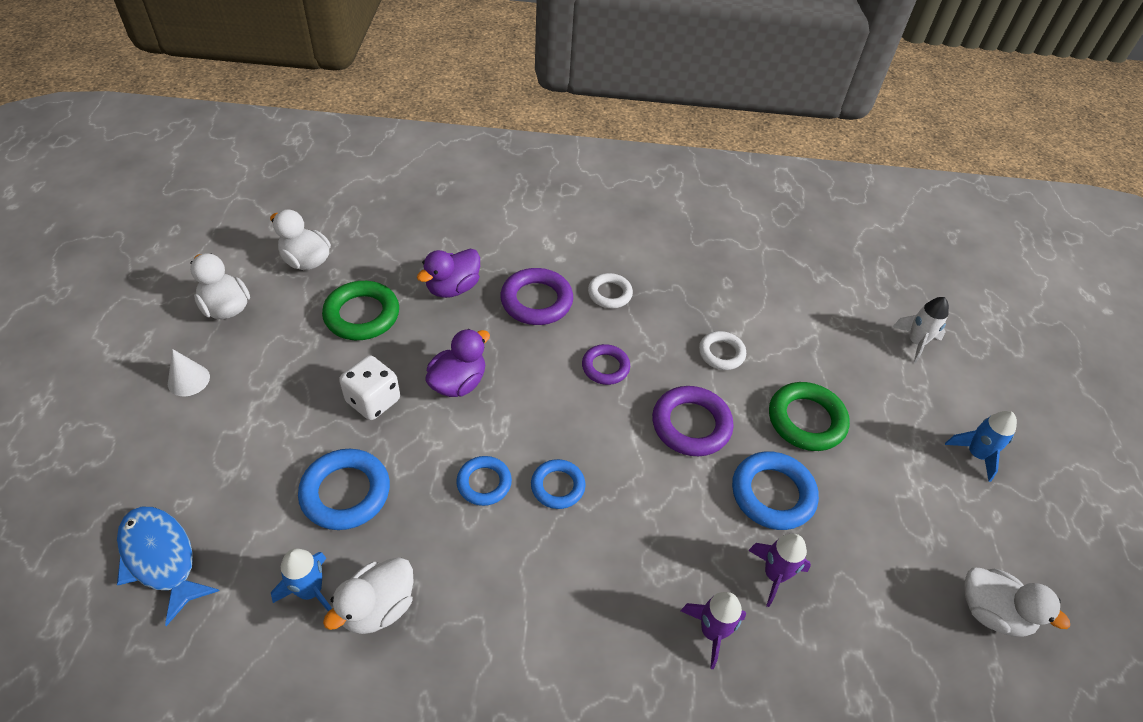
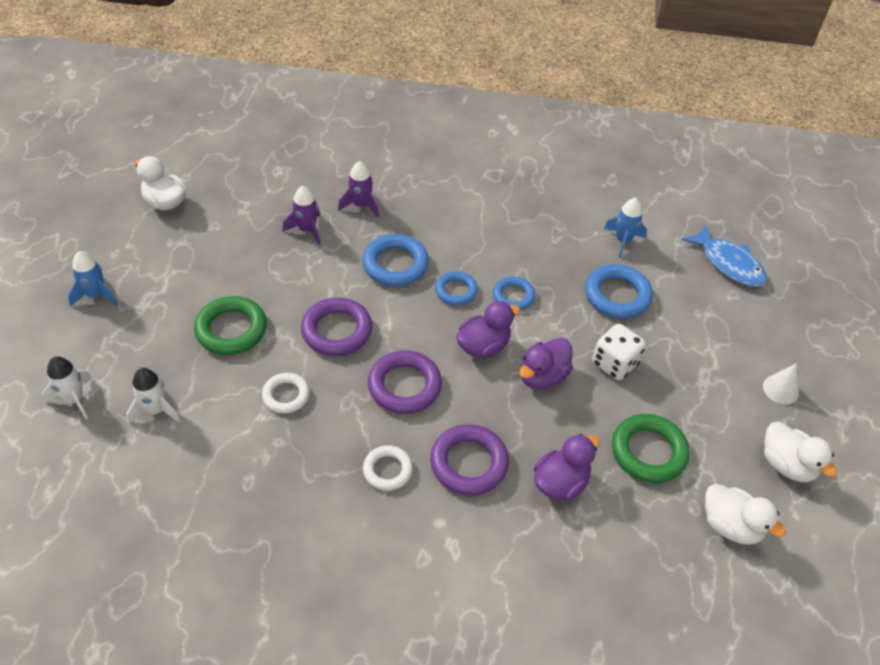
camera: 175 degrees left, 0 degrees up
white duck [323,557,414,634] -> none
purple ring [582,344,630,385] -> purple ring [368,350,442,414], size x1.59
blue ring [732,451,819,530] -> blue ring moved to [362,234,429,286]
none -> white rocket [126,368,180,424]
none -> purple duck [456,301,521,359]

